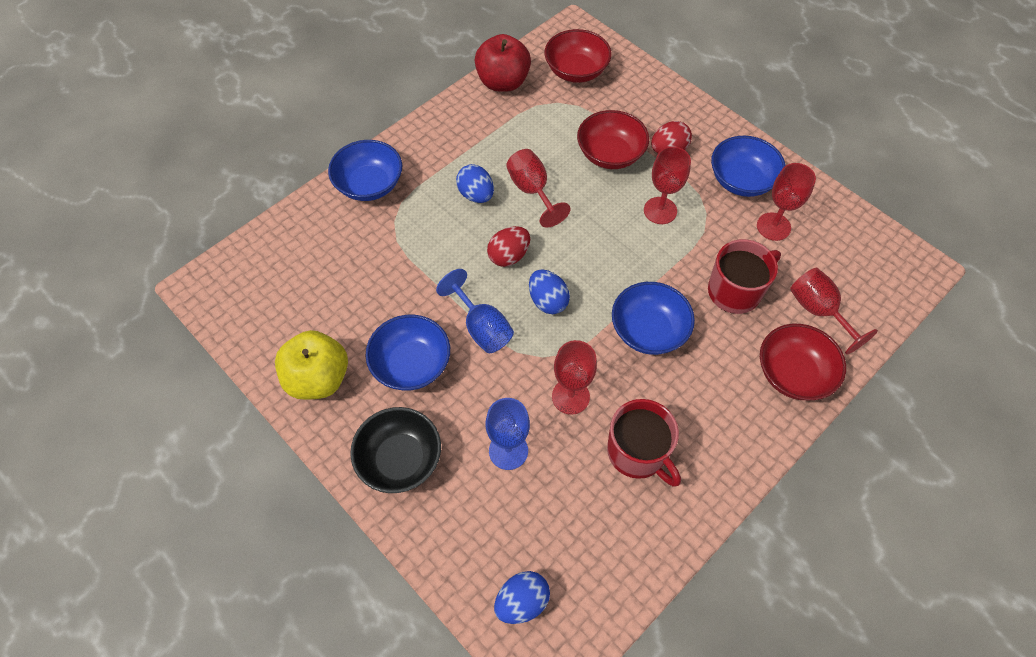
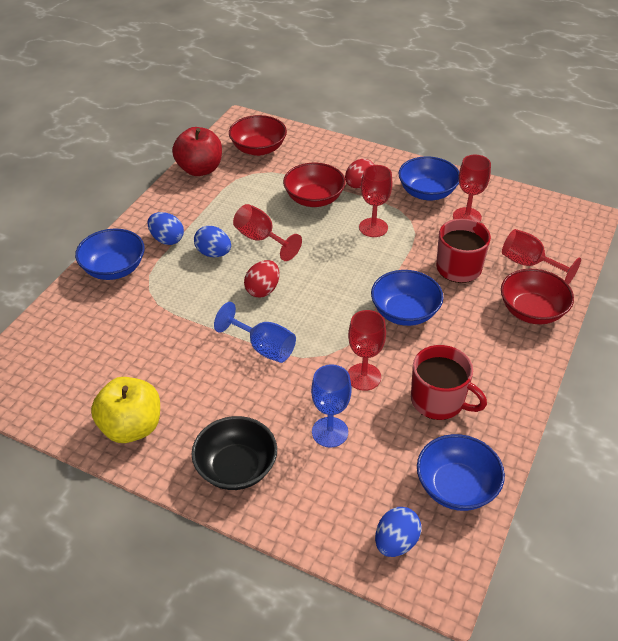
camera: 20 degrees left, 15 degrees down
blue bowl [366,315,450,391] -> blue bowl moved to [417,434,505,511]
blue egg [529,269,570,314] -> blue egg moved to [148,212,184,245]

